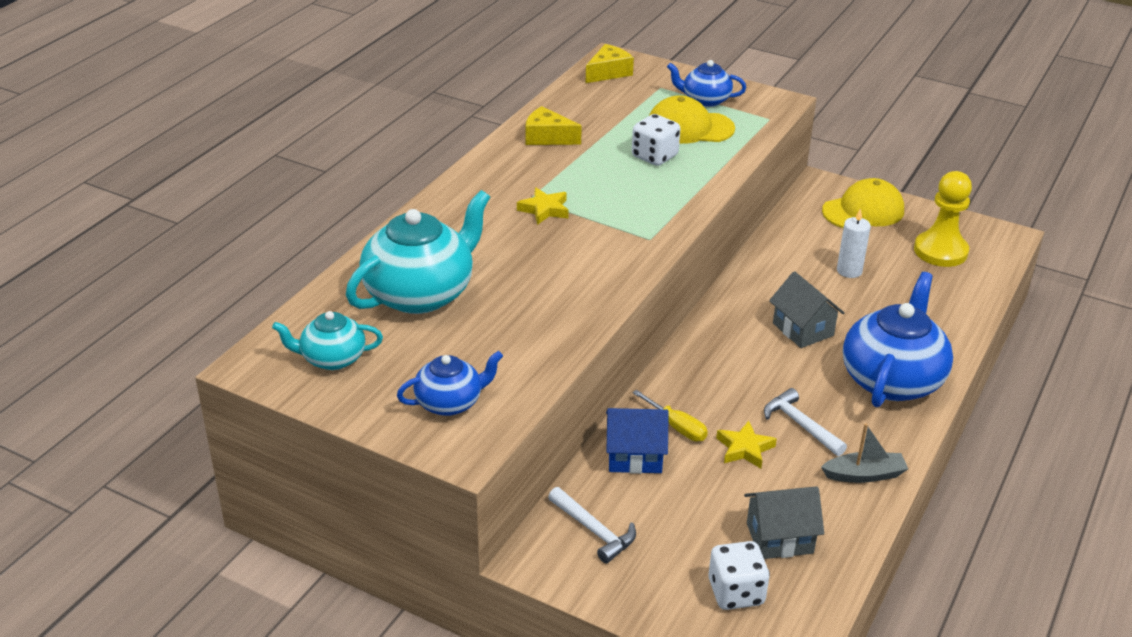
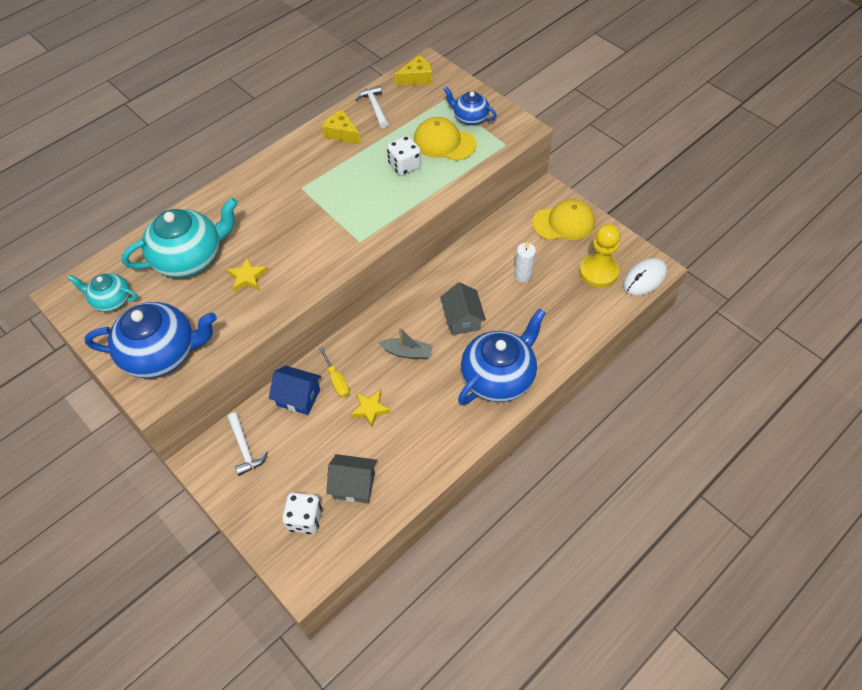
camera: 20 degrees right, 20 degrees up
blue teapot [397,351,503,416] -> blue teapot [84,302,217,378], size x1.83
yellow star [517,187,569,225] -> yellow star moved to [227,258,267,292]
white hammer [764,388,847,456] -> white hammer moved to [355,85,388,128]
grey boat [821,423,908,483] -> grey boat moved to [379,327,433,359]
none -> white mouse [623,258,667,296]

